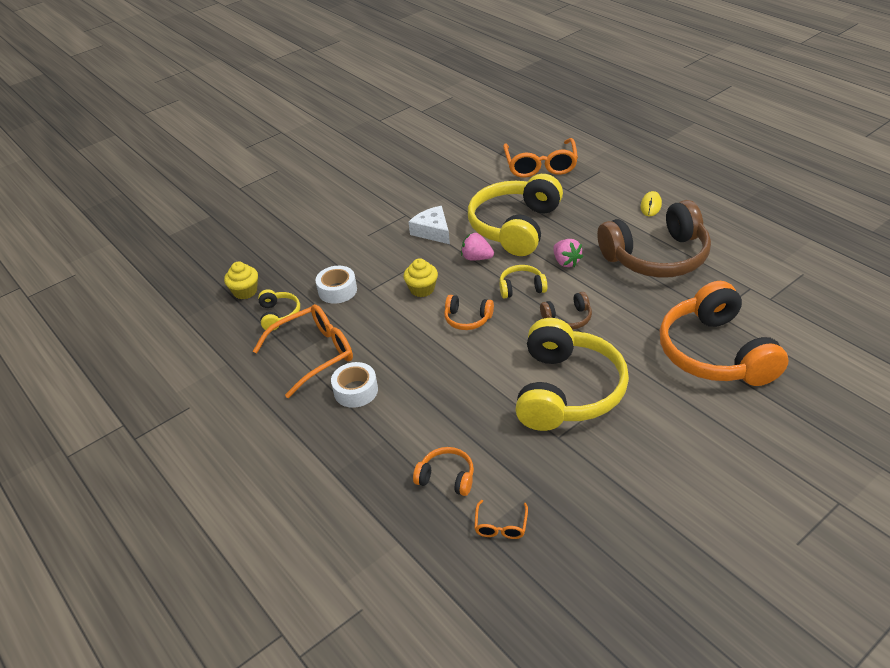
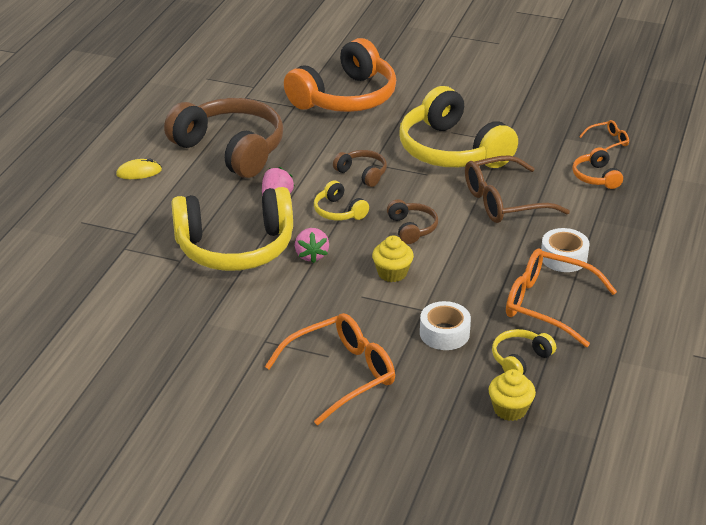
camera: 125 degrees left, 5 degrees down
white cheese [409,206,450,244] -> none
orange headphones [444,295,494,330] -> brown headphones [387,199,438,244]
orange glasses [503,138,578,178] -> orange glasses moved to [265,313,395,425]
yellow headphones [515,318,629,431] -> yellow headphones turned 105 degrees counterclockwise [400,86,518,168]
none -> brown glasses [465,155,570,223]

